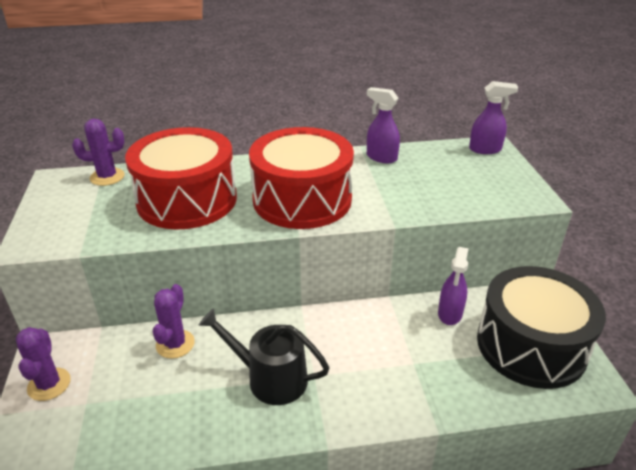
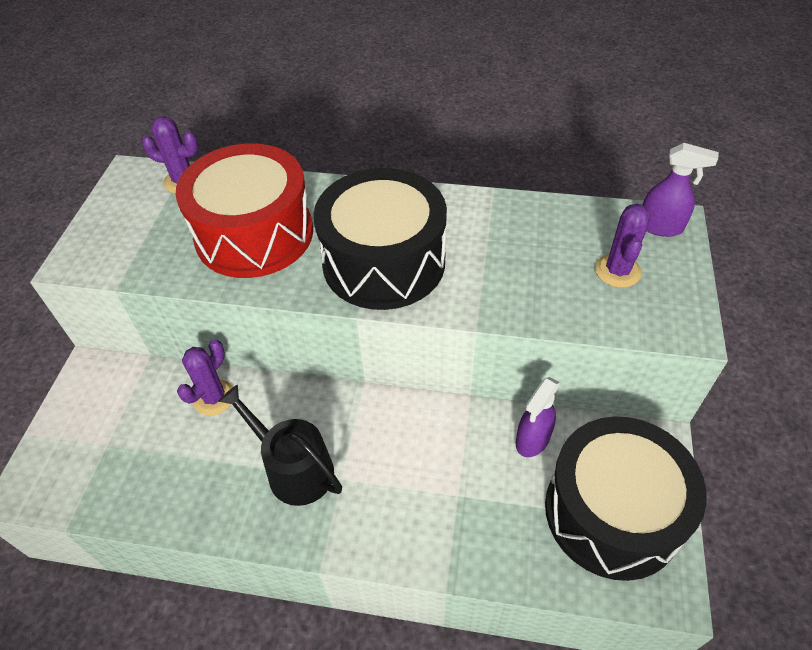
camera: 20 degrees right, 15 degrees up
purple cactus [16,327,71,401] -> purple cactus moved to [595,204,651,288]
red drum [249,127,354,229] -> black drum [314,168,447,310]
purple spray bottle [367,87,400,163] -> none

